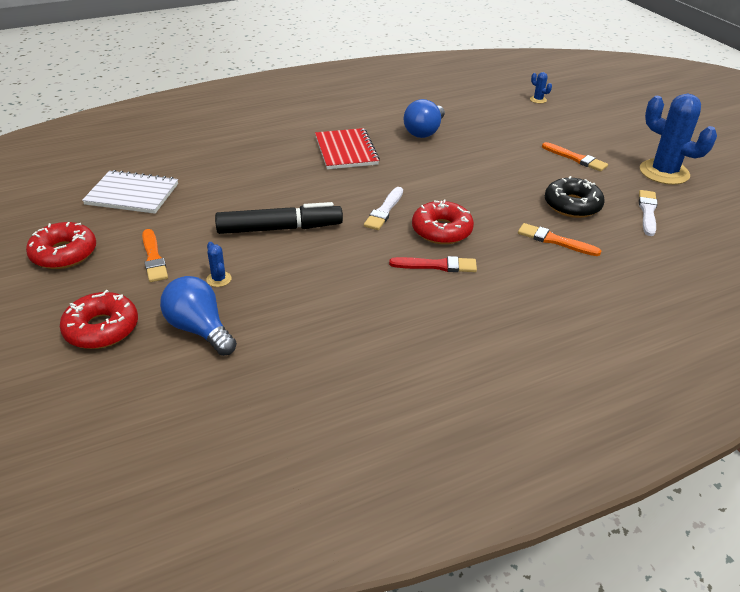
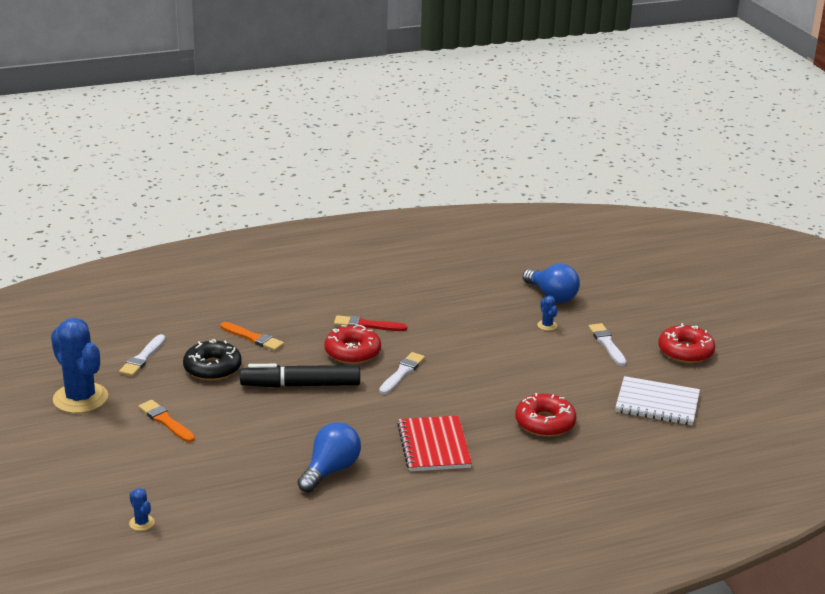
camera: 175 degrees left, 10 degrees down
red donut [60,290,138,349] -> red donut moved to [515,393,576,437]
orange brush [142,229,168,282] -> white brush [588,323,626,366]
black marker [215,202,343,234] -> black marker moved to [240,364,360,388]

